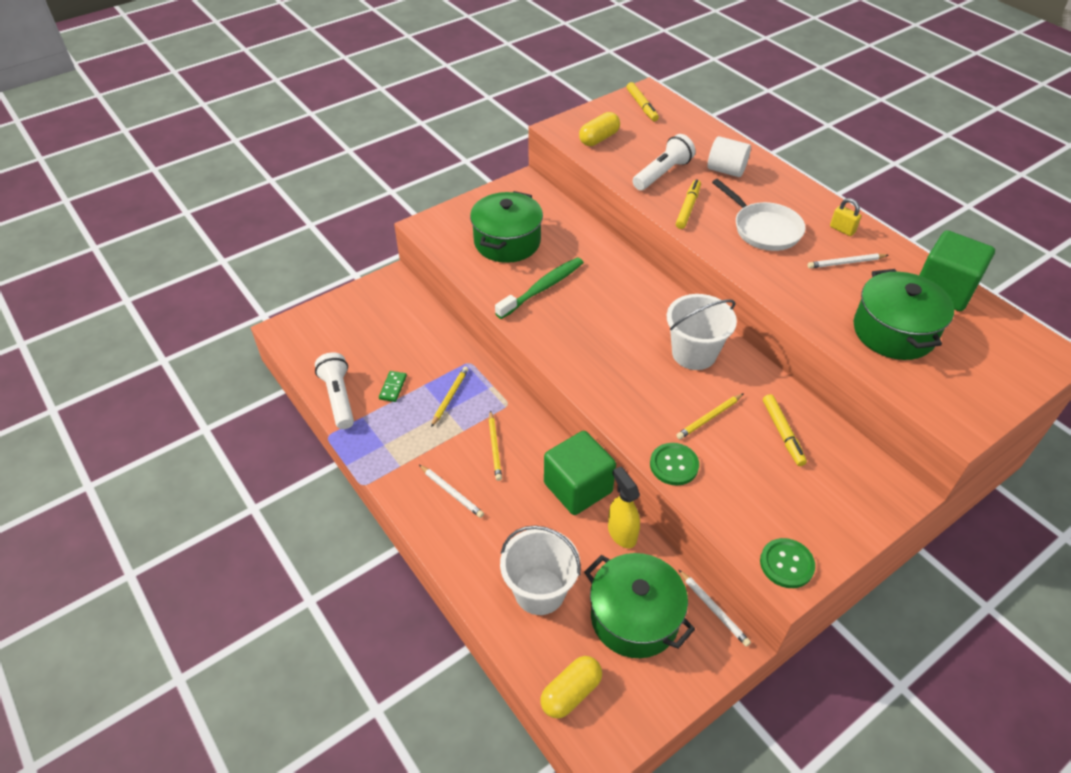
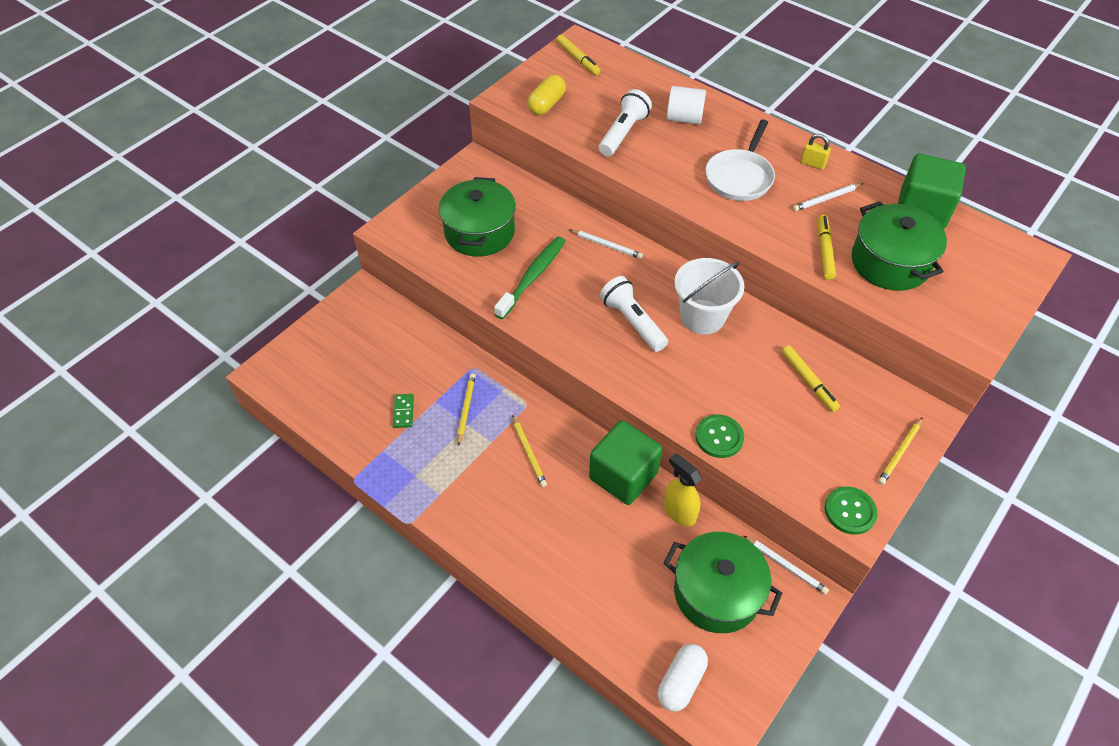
camera: 15 degrees left, 5 degrees up
white flashlight [315,352,354,429] -> white flashlight moved to [600,276,668,352]
white pencil [419,465,484,518] -> white pencil moved to [570,230,643,259]
white bucket [500,525,581,615] -> none
yellow capsule [540,656,602,718] -> white capsule [658,644,708,712]
yellow marker [676,179,701,229] -> yellow marker moved to [818,215,836,280]
yellow pencil [676,393,744,439] -> yellow pencil moved to [878,417,923,485]
white pan [712,179,805,251] -> white pan turned 75 degrees clockwise [705,119,775,201]

